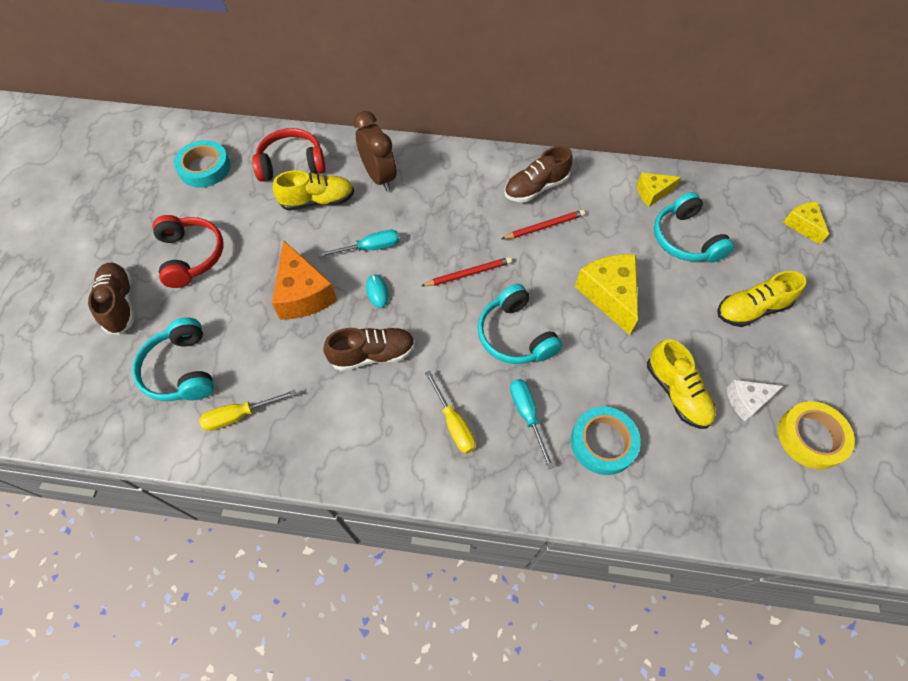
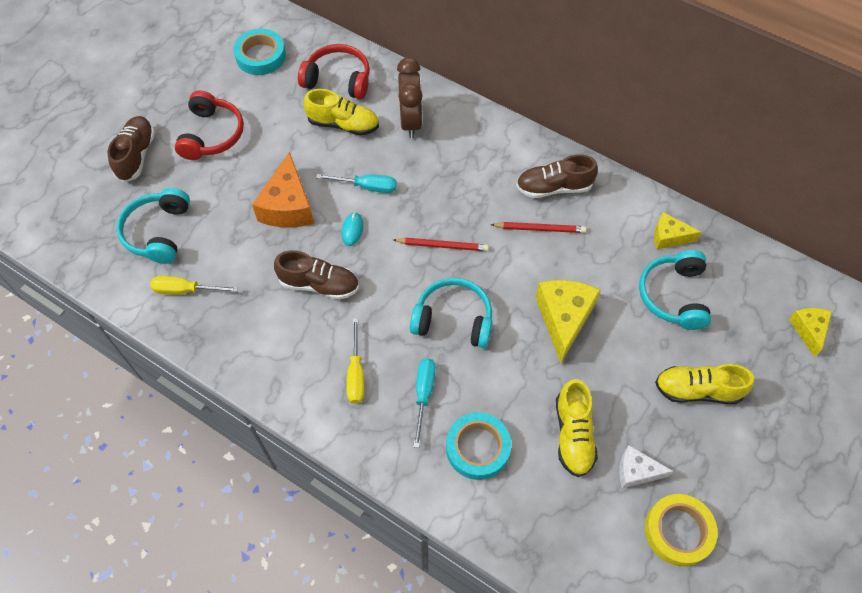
camera: 25 degrees right, 0 degrees up
turquoise headphones [478,284,562,364] -> turquoise headphones turned 105 degrees clockwise [410,278,492,348]

